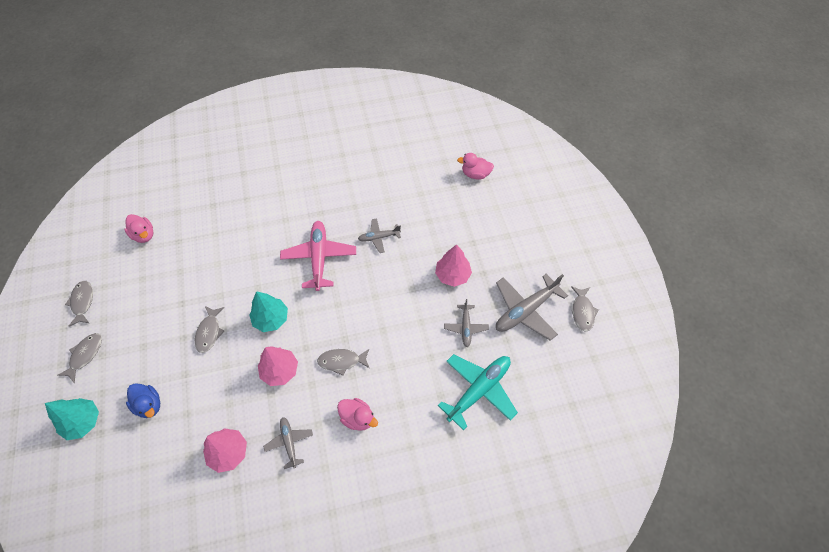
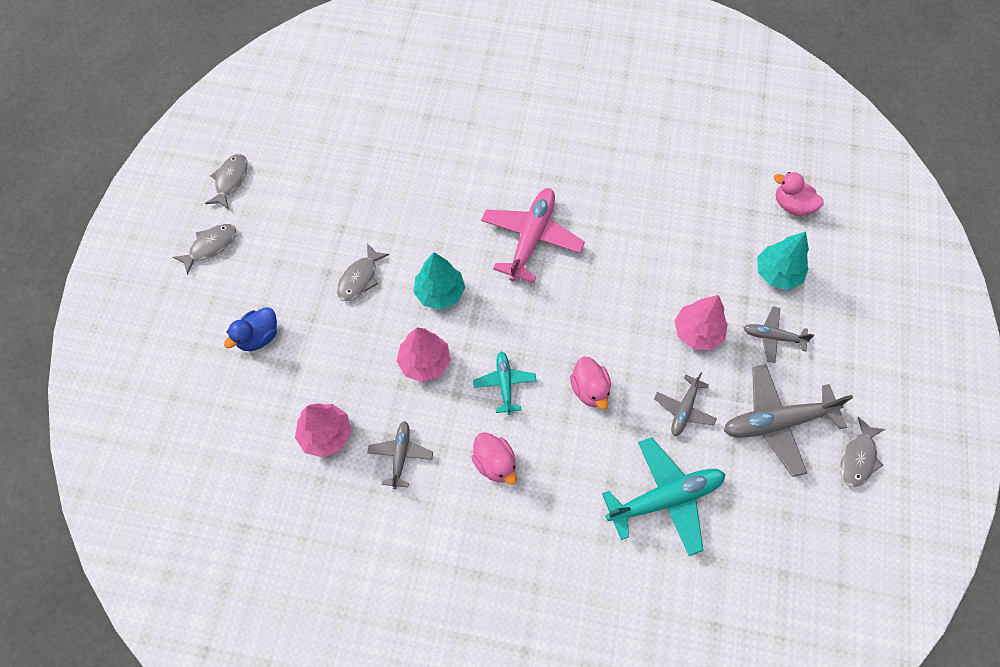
camera: 25 degrees right, 5 degrees up
turquoise tree [45,398,99,440] -> turquoise tree moved to [757,232,809,290]
pink duck [124,214,153,243] -> pink duck moved to [570,356,611,410]
blue duck [126,383,160,418] -> blue duck turned 60 degrees clockwise [224,307,277,351]
grey fish [317,349,369,376] -> turquoise plane [473,351,536,415]
grey plane [358,218,401,253] -> grey plane moved to [744,307,814,363]

